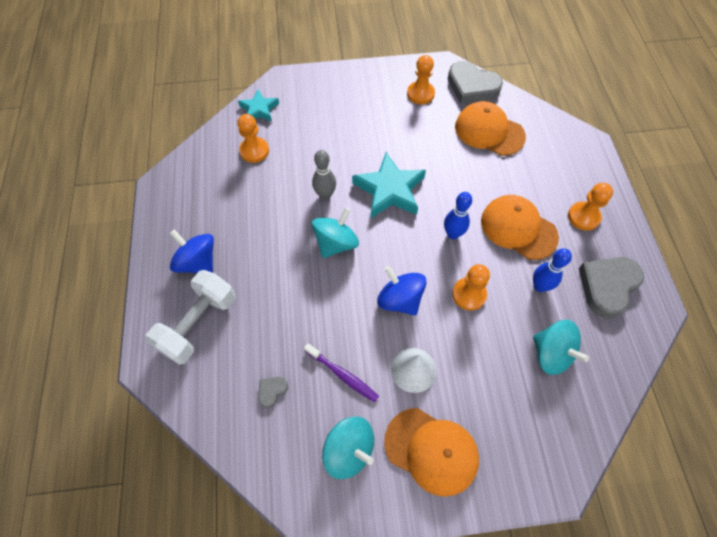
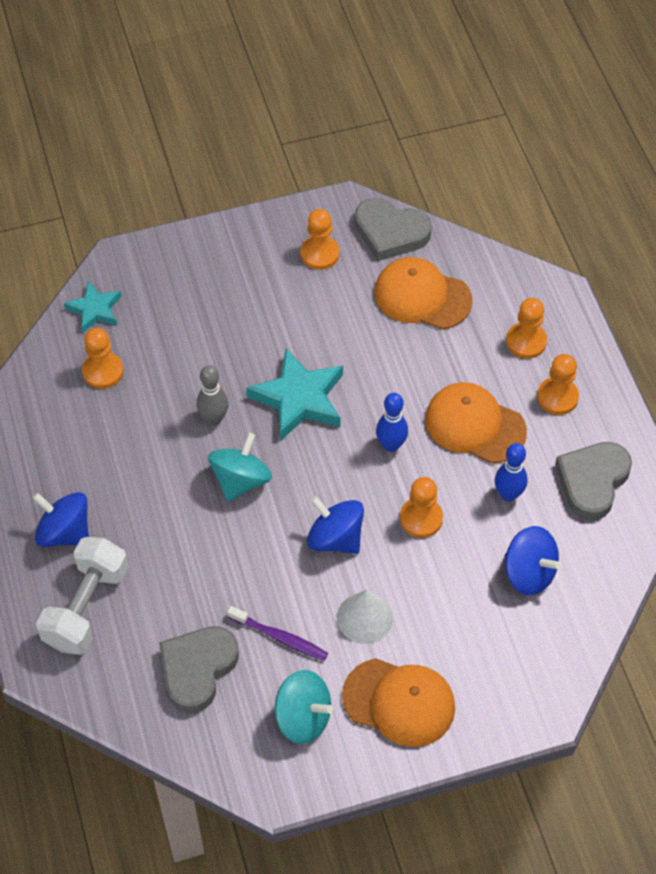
camera: 10 degrees left, 5 degrees down
grey heart [259,377,288,408] -> grey heart [159,626,239,713], size x2.25
turquoise spinning top [533,320,589,375] -> blue spinning top [505,526,562,595]
none -> orange pawn [506,298,547,359]

